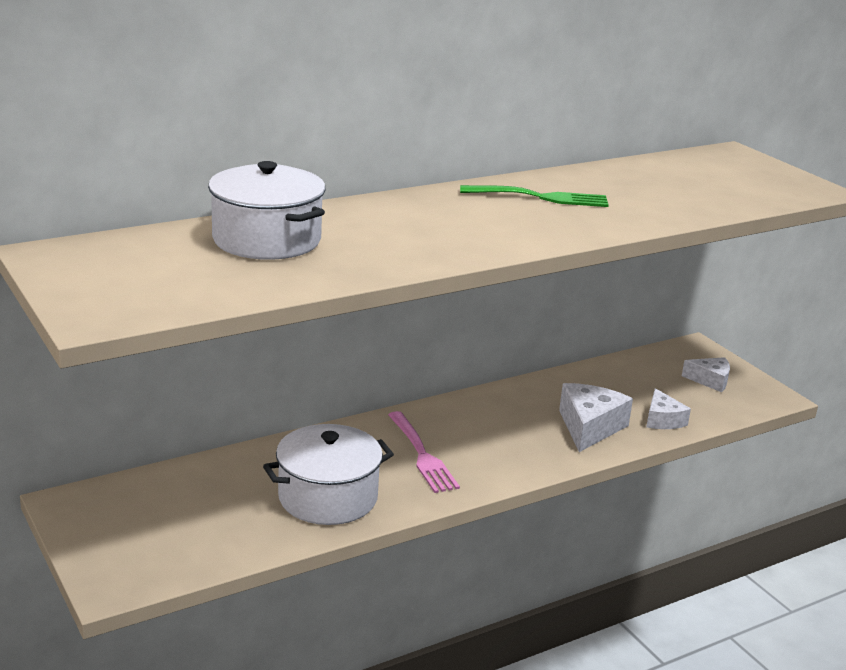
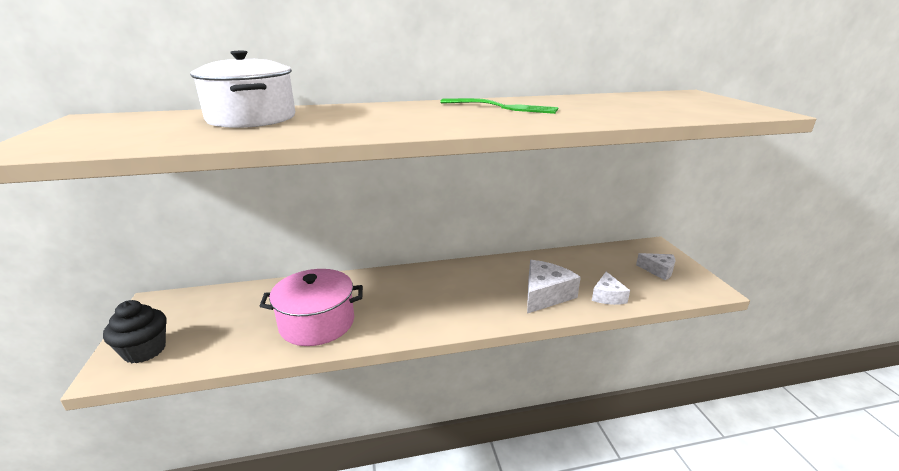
camera: 20 degrees right, 0 degrees up
white pot [263,424,394,525] -> pink pot [260,269,363,346]
pink fork [388,411,460,493] -> none
none -> black cupcake [103,300,167,363]

